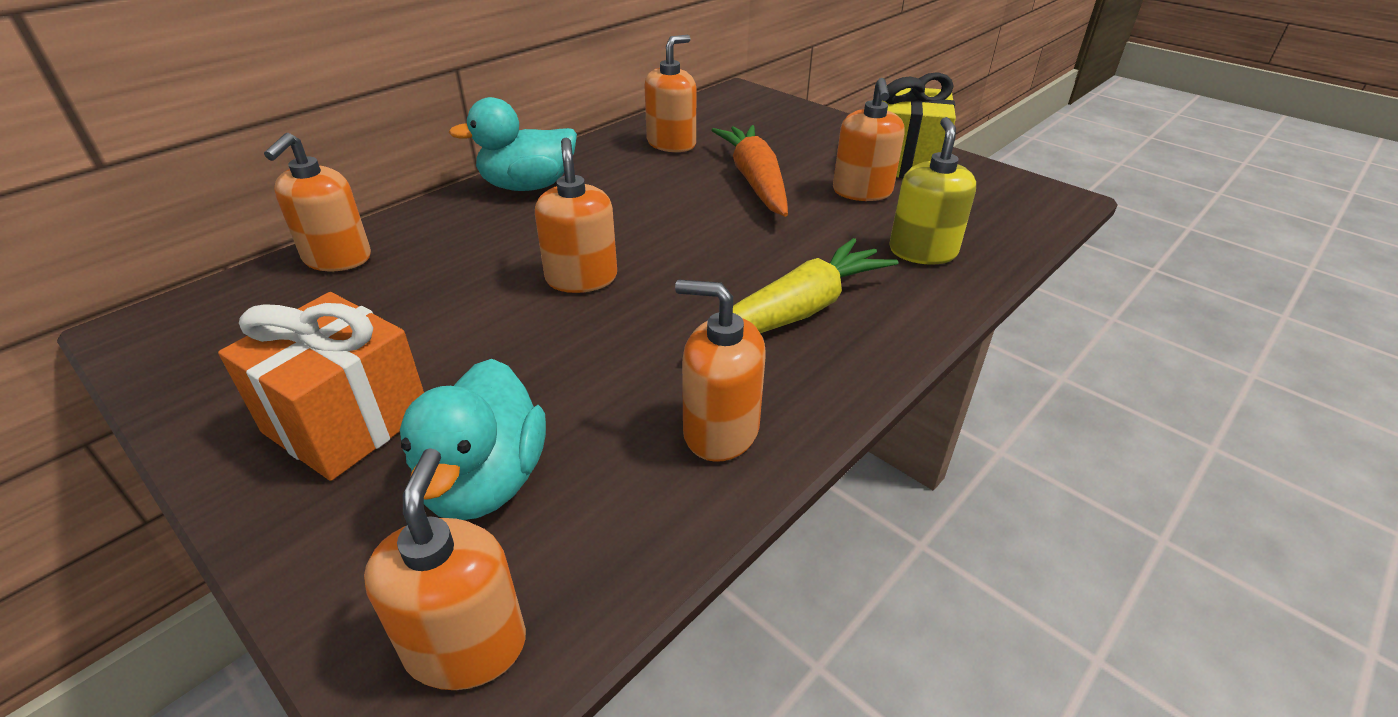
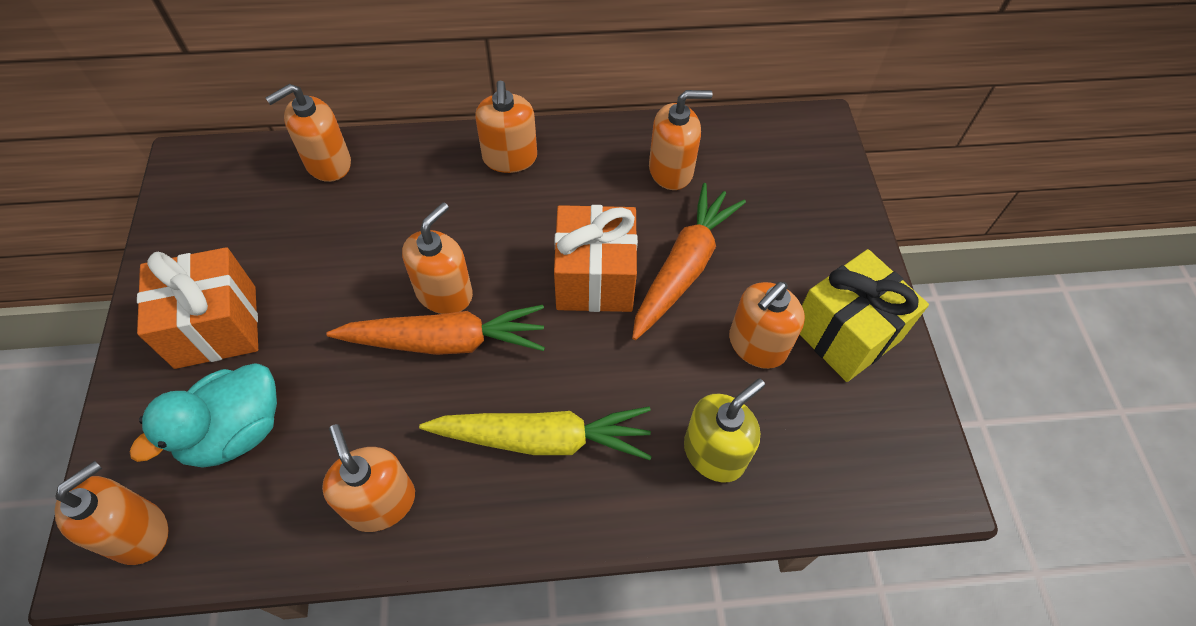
camera: 40 degrees right, 20 degrees up
turquoise duck [449,97,577,191] -> orange soap dispenser [475,80,537,173]
none -> orange carrot [326,305,545,355]
none -> orange gift [554,205,638,312]

